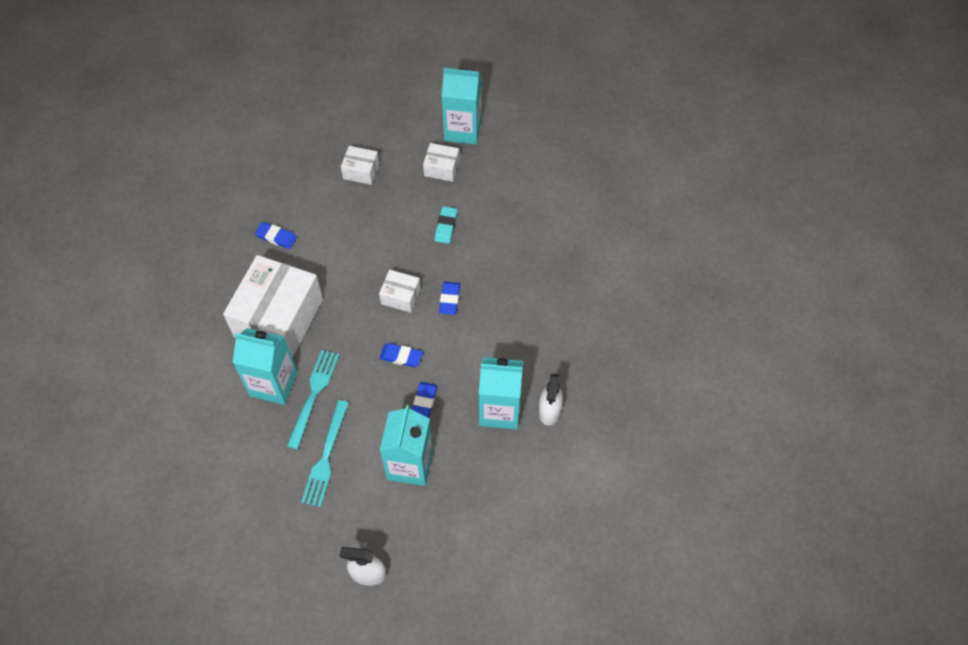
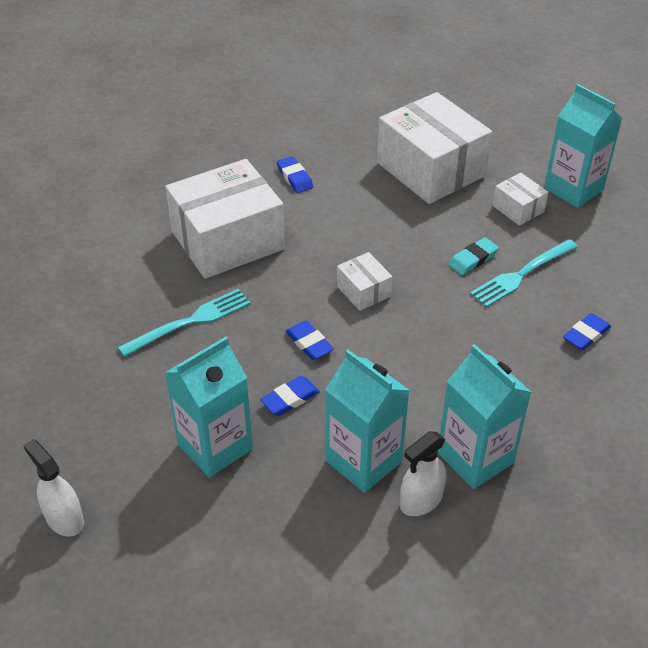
camera: 40 degrees right, 15 degrees down
turquoise carton [233,328,297,405] -> turquoise carton moved to [438,344,531,489]
turquoise fork [301,400,349,507] -> turquoise fork moved to [470,239,578,307]
white box [341,146,379,185] -> white box [377,92,492,204], size x2.21
blue eraser [439,282,460,315] -> blue eraser moved to [563,313,611,350]

